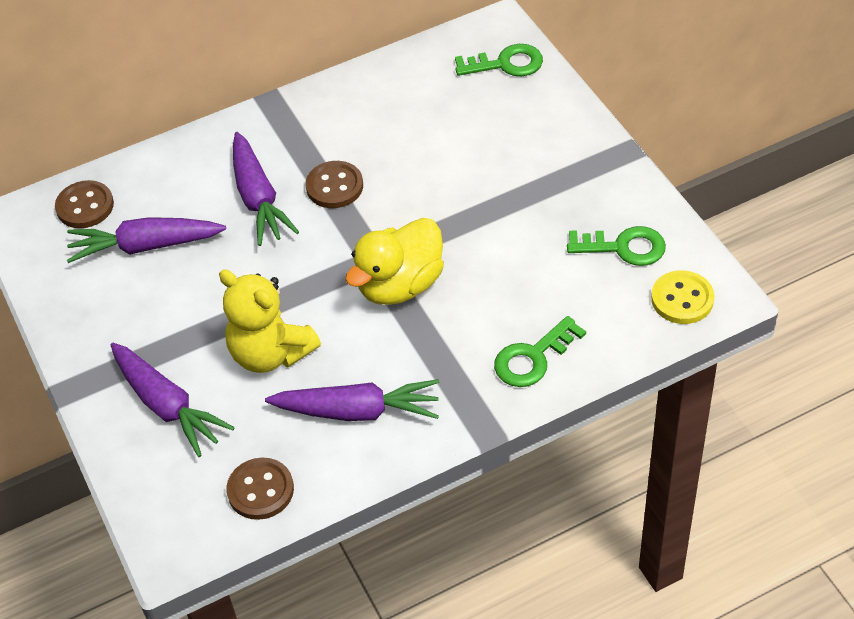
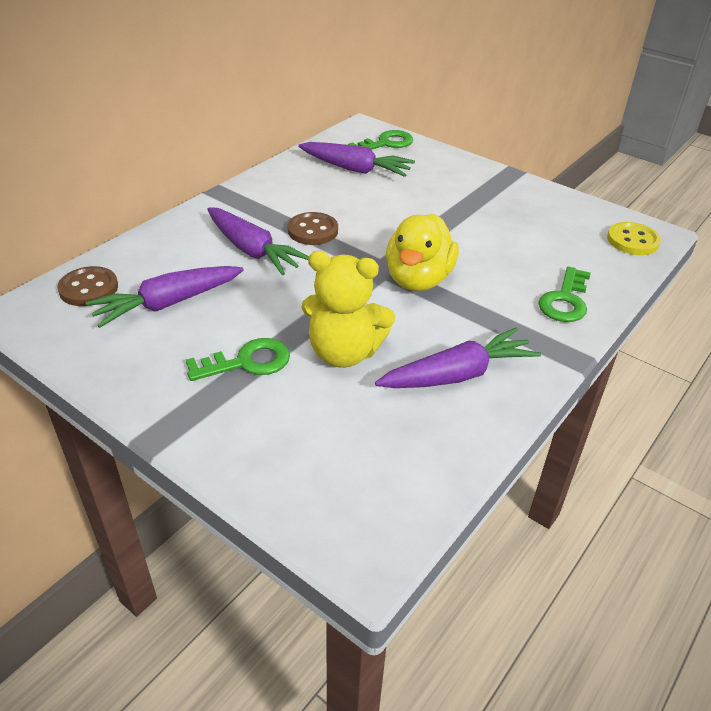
camera: 30 degrees left, 10 degrees down
purple carrot [110,343,235,457] -> purple carrot moved to [298,142,415,177]
brown button [226,458,294,520] -> none
green key [567,226,666,266] -> green key moved to [186,338,290,381]

